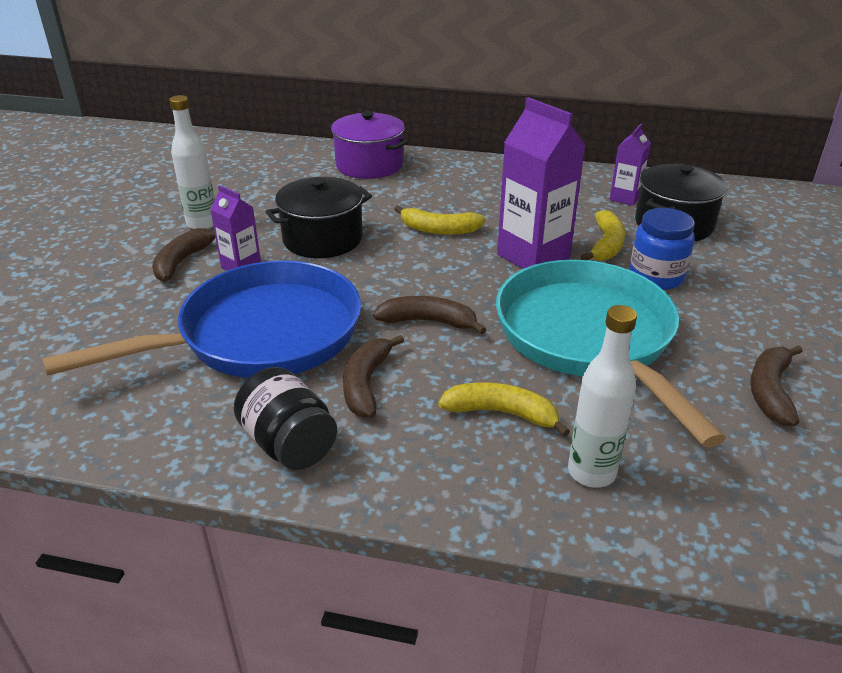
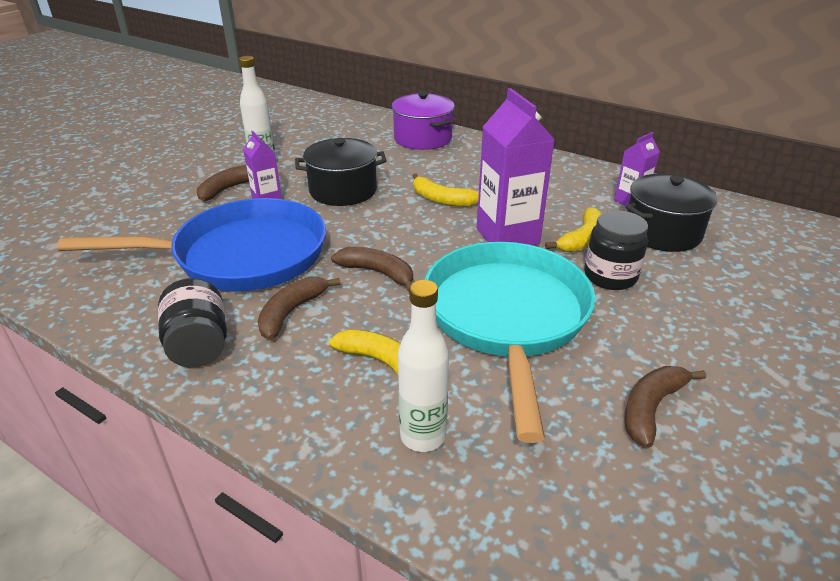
camera: 20 degrees right, 0 degrees up
blue jar [629,208,695,290] -> black jar [584,210,648,290]

